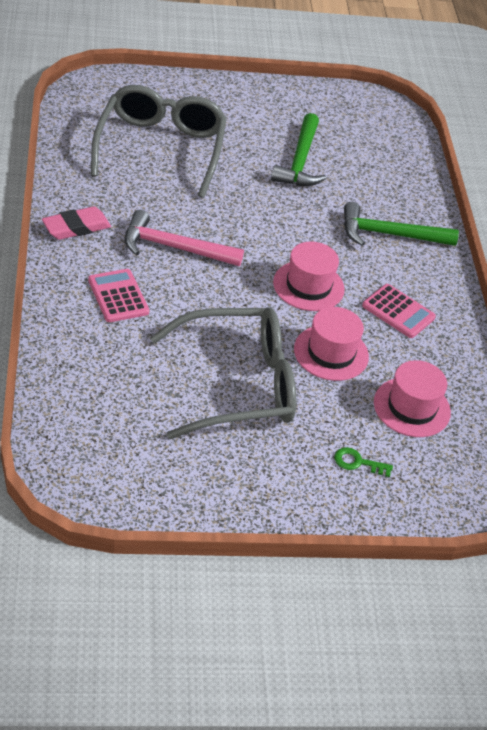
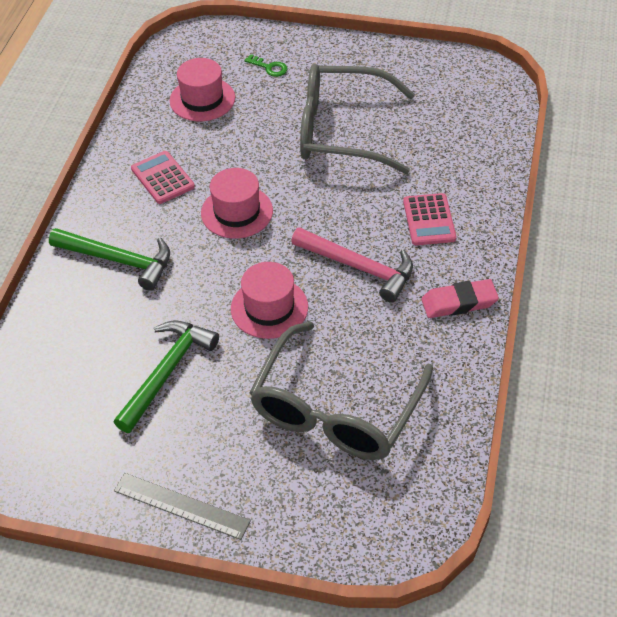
camera: 155 degrees left, 5 degrees up
pink hat [294,307,369,381] -> pink hat moved to [231,262,308,339]
none -> grey ruler [114,473,251,540]

